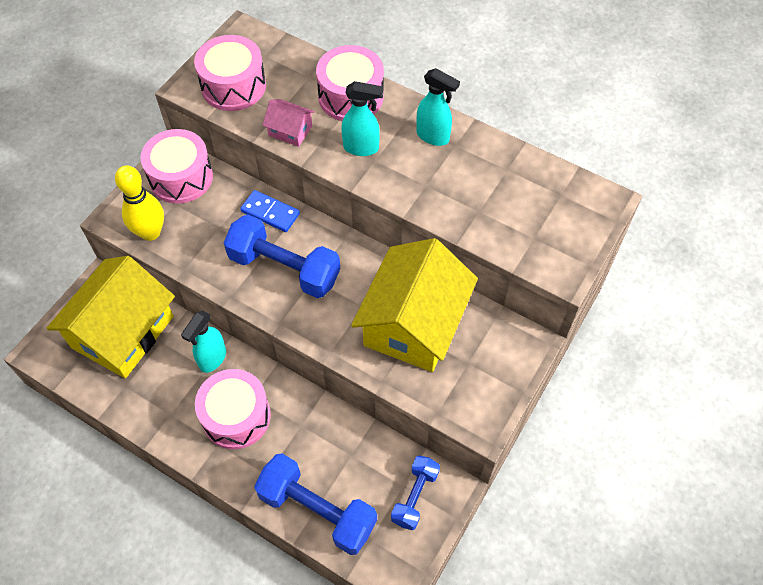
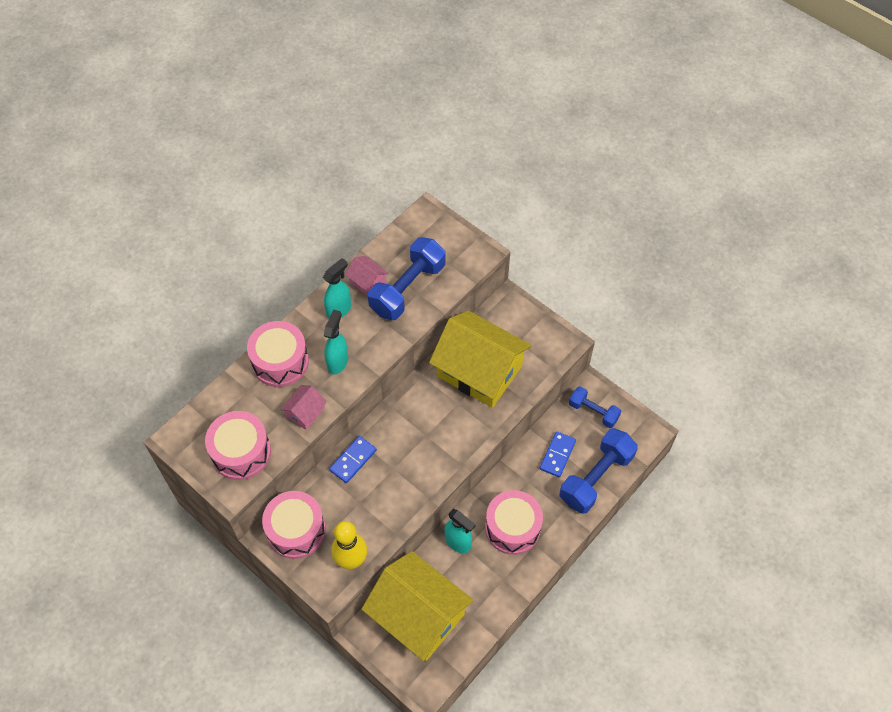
camera: 80 degrees left, 0 degrees up
blue dumbbell [224,215,340,298] -> blue dumbbell moved to [368,237,445,320]
none -> pink house [345,256,389,296]
none -> blue domino [540,431,576,477]

